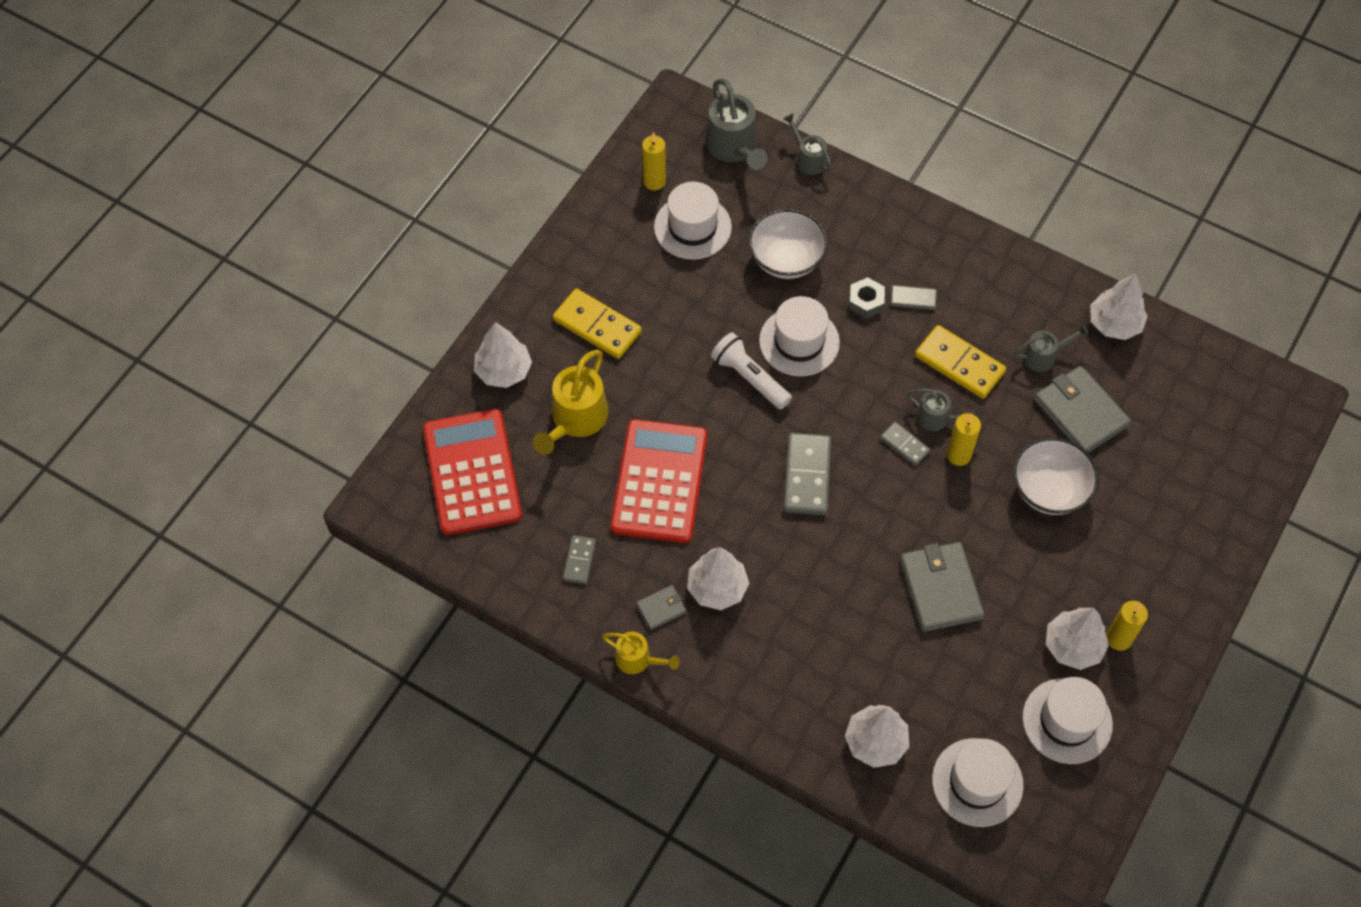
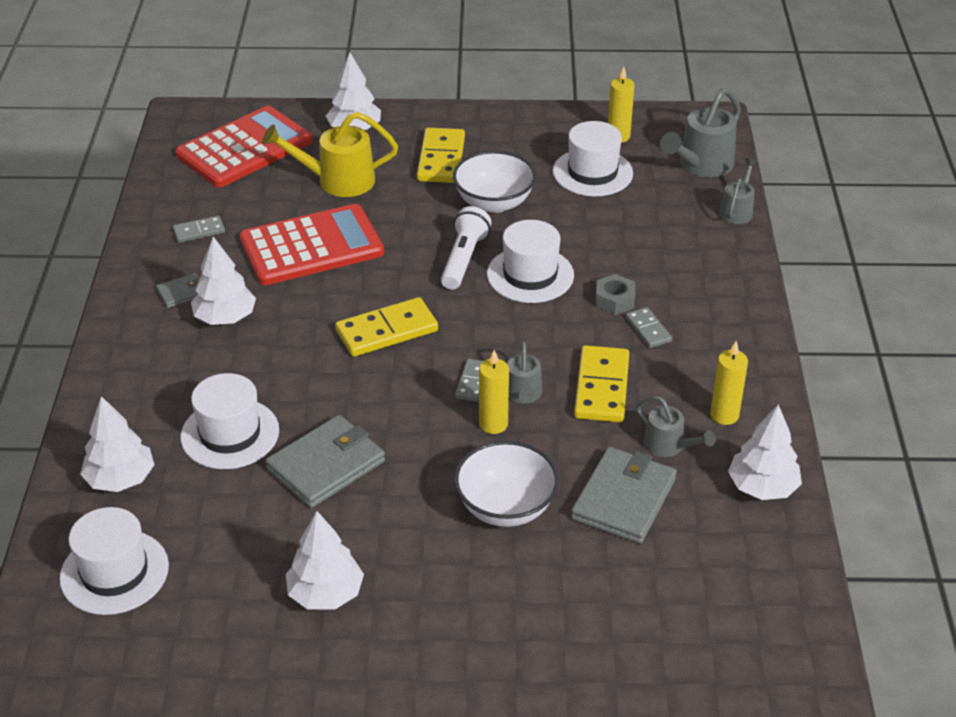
camera: 60 degrees right, 20 degrees down
yellow watering can [602,632,680,674] -> none
grey wallet [636,585,687,630] -> grey wallet turned 60 degrees counterclockwise [156,273,199,308]
white bowl [748,209,828,279] -> white bowl moved to [453,151,536,213]
grey domino [784,433,831,515] -> yellow domino [335,297,438,357]
white hat [1022,677,1113,764] -> white hat moved to [180,373,279,469]
yellow candle [1106,601,1148,651] -> yellow candle moved to [710,341,748,425]

